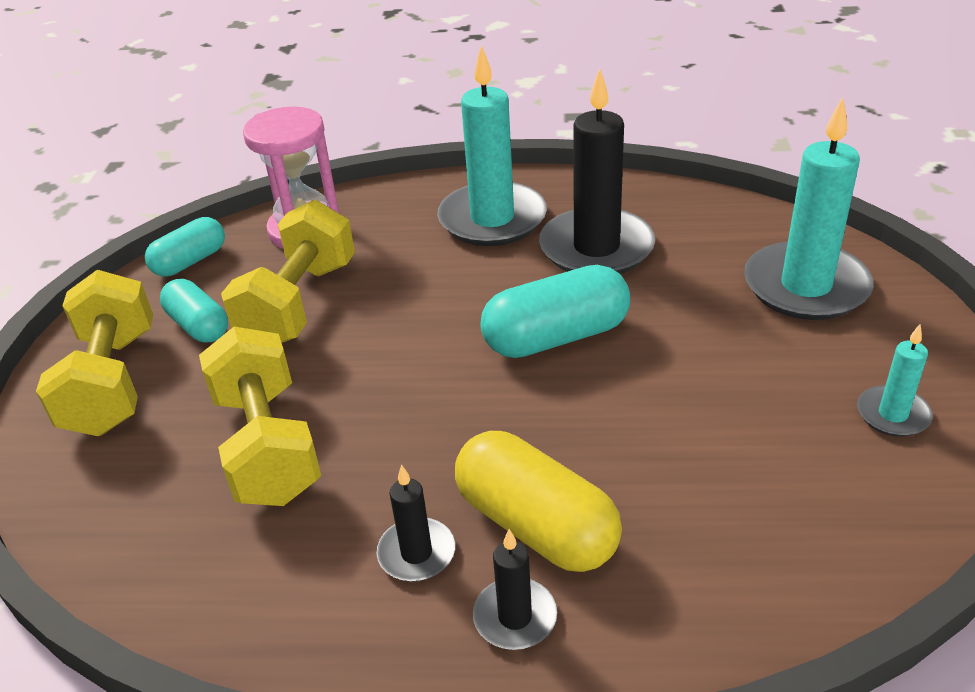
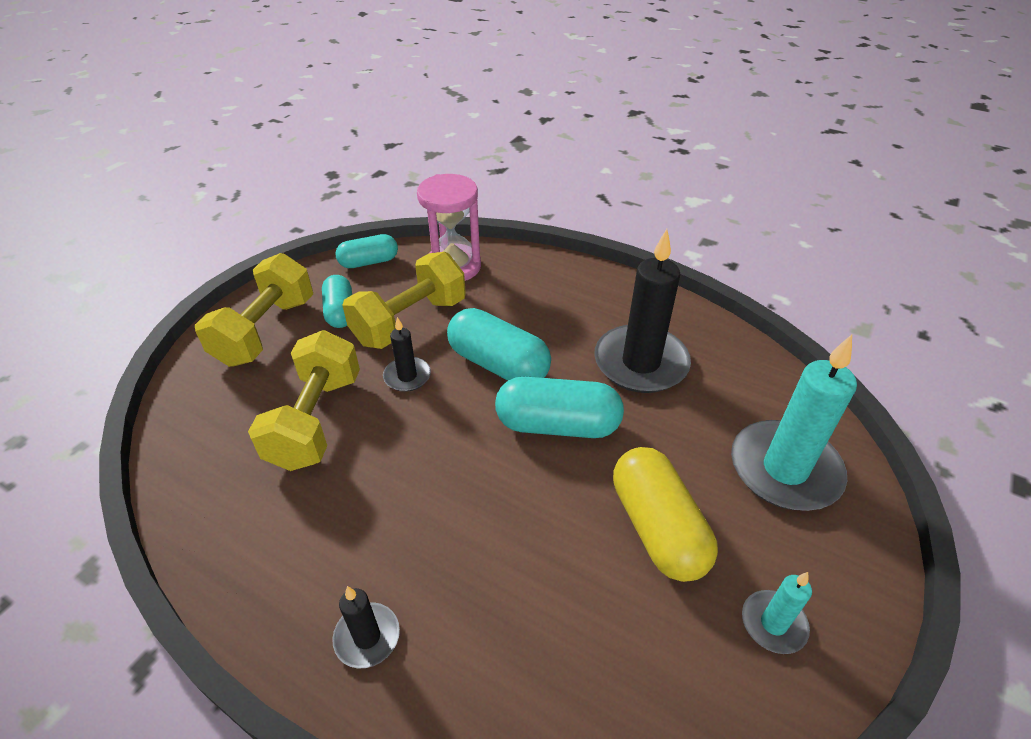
camera: 25 degrees right, 5 degrees up
black candle [377,465,455,582] -> black candle moved to [383,317,431,392]
turquoise candle [437,46,547,246] -> none
yellow capsule [455,431,622,572] -> yellow capsule moved to [613,447,718,582]
none -> turquoise capsule [447,308,551,380]

